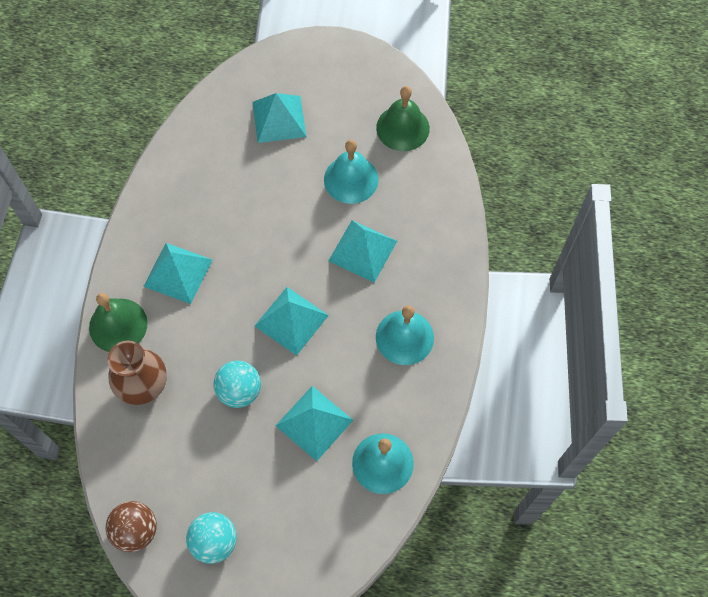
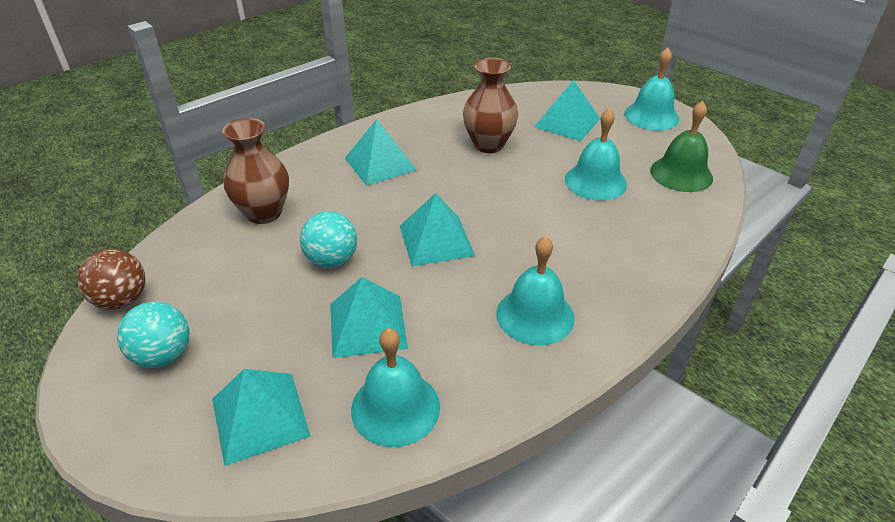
camera: 40 degrees right, 25 degrees down
green bell [89,293,148,352] -> none
turquoise pyramid [328,220,397,283] -> turquoise pyramid moved to [212,369,311,466]
none -> brown vase [463,58,518,153]
none -> turquoise bell [624,48,679,130]

